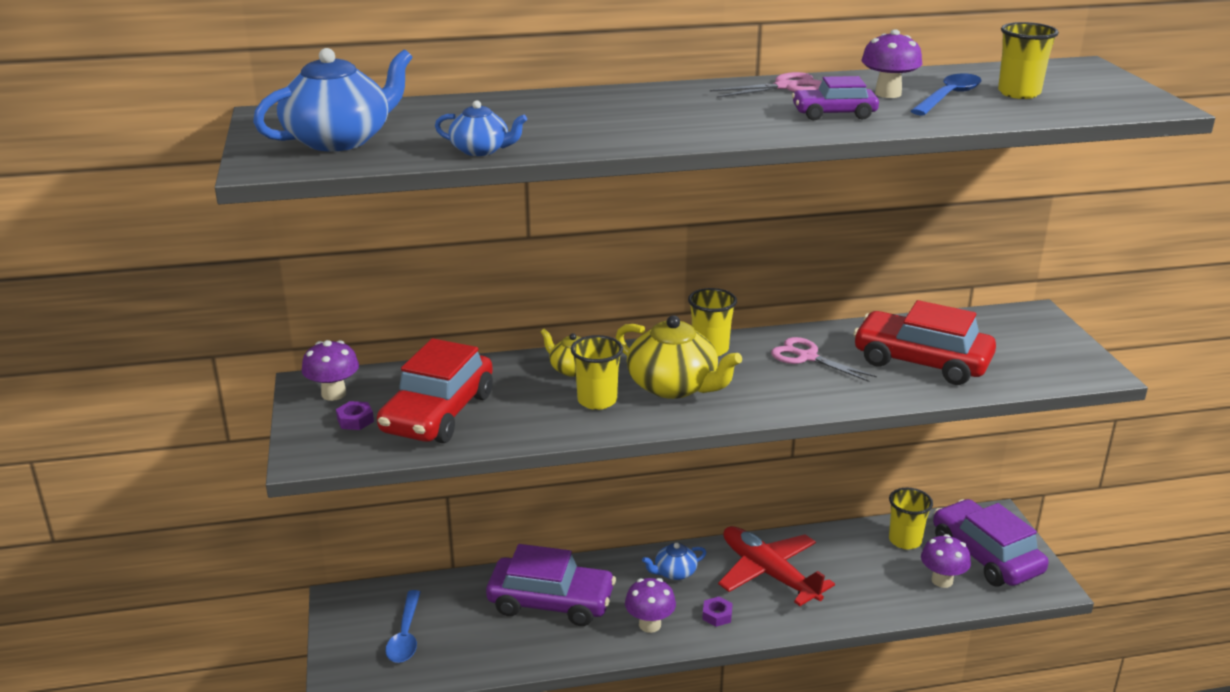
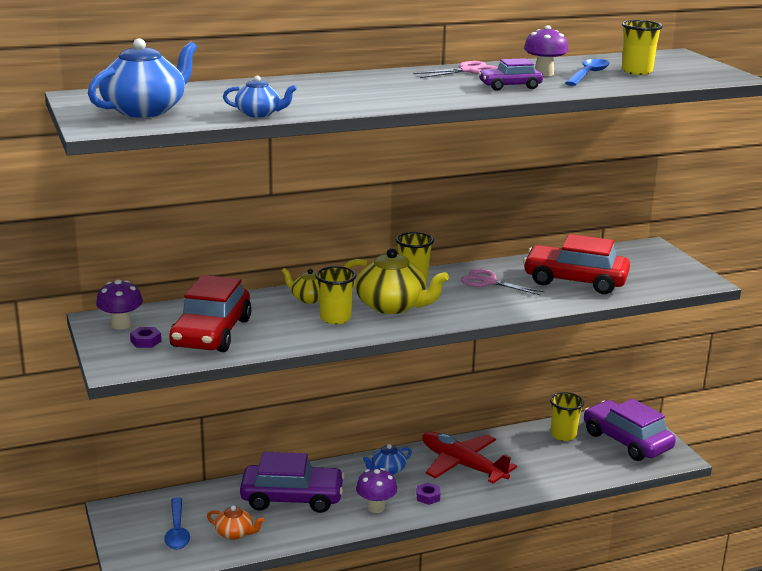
camera: 10 degrees left, 5 degrees down
purple mushroom [921,534,971,588] -> none
none -> orange teapot [207,505,264,540]

